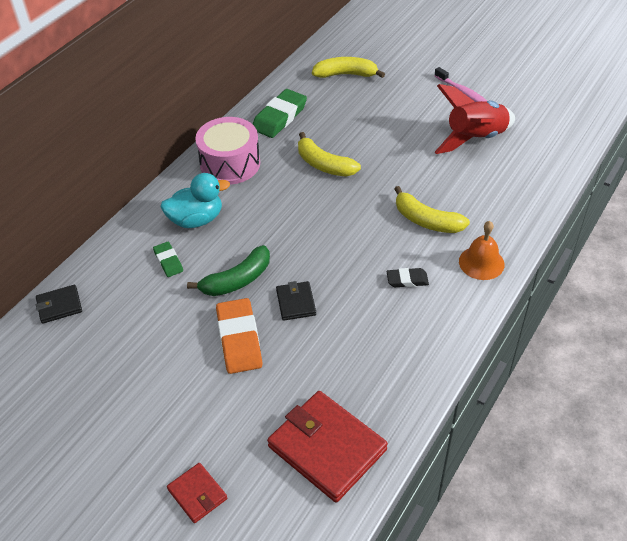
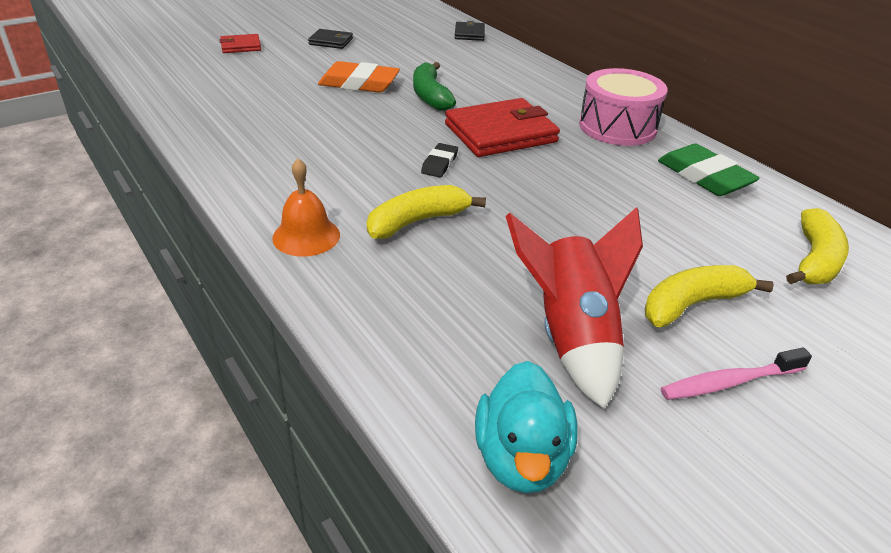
camera: 110 degrees right, 10 degrees down
green eraser [153,242,183,277] -> none
turquoise duck [160,173,230,228] -> turquoise duck moved to [475,361,577,493]
red wallet [267,391,388,502] -> red wallet moved to [445,98,560,157]
black wallet [276,281,316,321] -> black wallet moved to [308,29,353,49]
yellow banana [298,132,361,177] -> yellow banana moved to [645,265,774,327]
black eraser [387,268,429,287] -> black eraser moved to [421,143,458,177]

